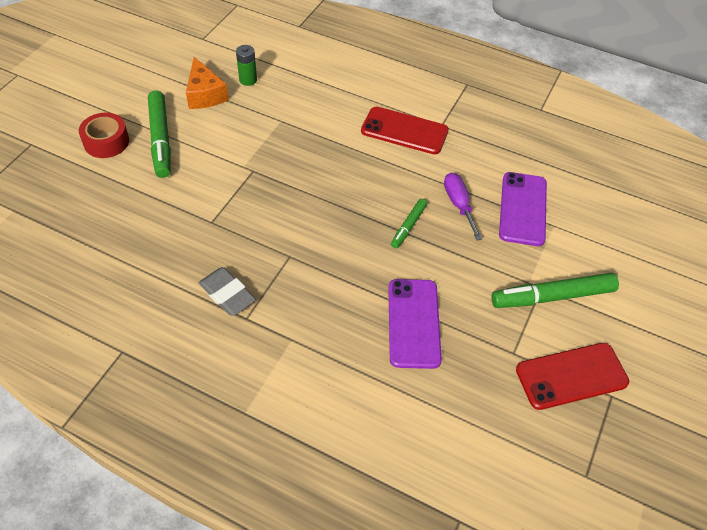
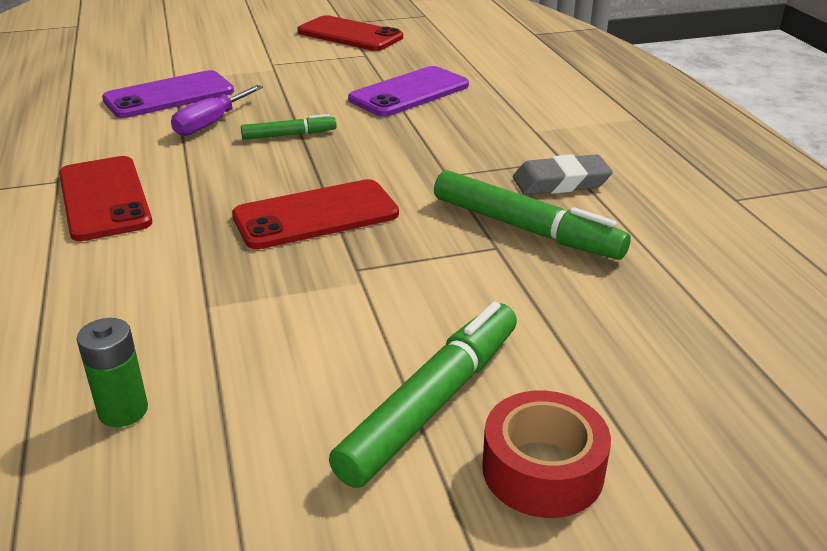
camera: 130 degrees left, 20 degrees down
orange cheese [186,57,229,109] -> none
grey eraser [199,267,256,316] -> grey eraser turned 75 degrees clockwise [513,154,613,195]
green marker [491,273,619,308] -> green marker moved to [434,170,631,260]
none -> red phone [232,179,399,249]

